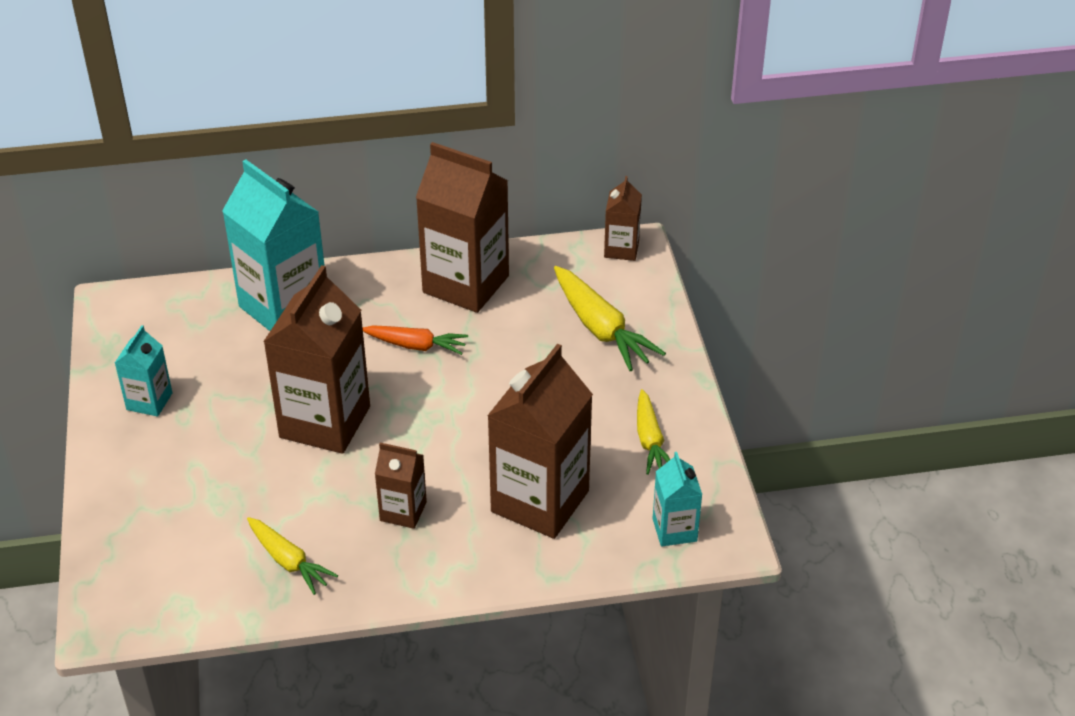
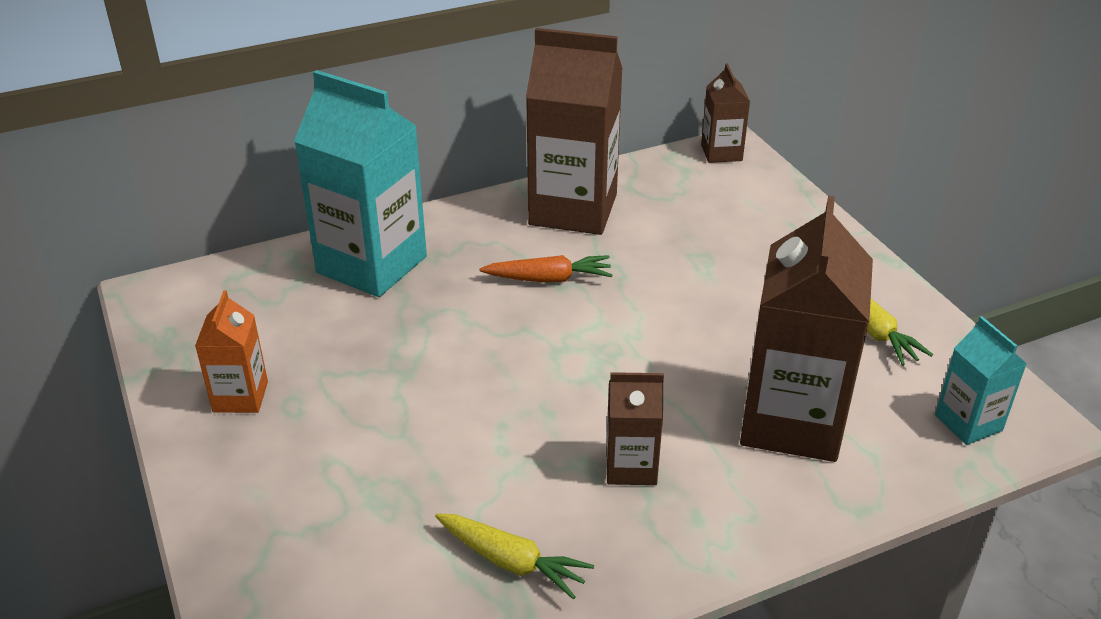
camera: 15 degrees left, 5 degrees down
turquoise carton [115,325,172,417] -> orange carton [195,290,268,413]
brown carton [263,265,370,454] -> none
yellow carrot [554,266,666,371] -> none

